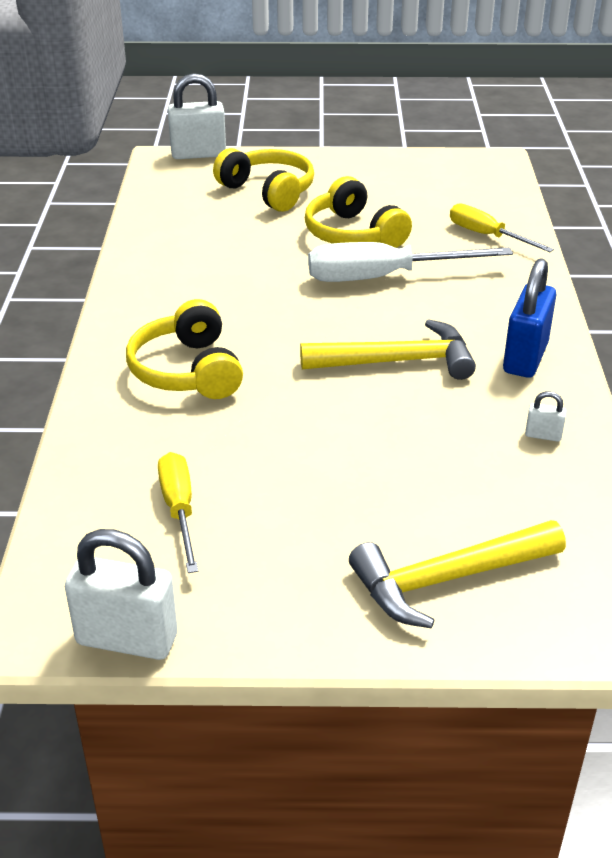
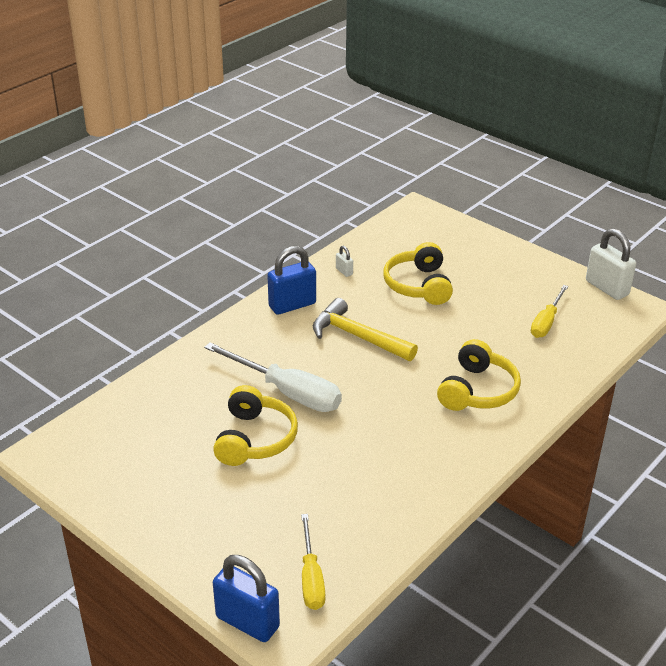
camera: 140 degrees left, 0 degrees up
white padlock [168,73,226,159] -> blue padlock [213,555,280,642]
yellow headphones [213,148,314,212] -> yellow headphones moved to [383,242,453,305]
yellow hammer [349,520,566,629] -> none
yellow screwdriver [450,203,554,252] -> yellow screwdriver moved to [301,514,325,610]

